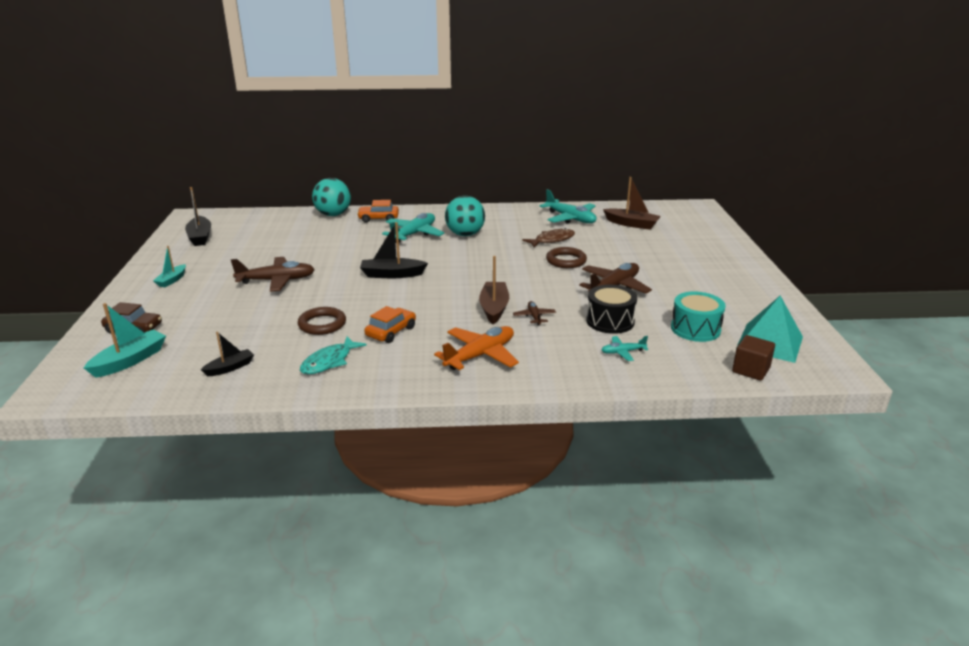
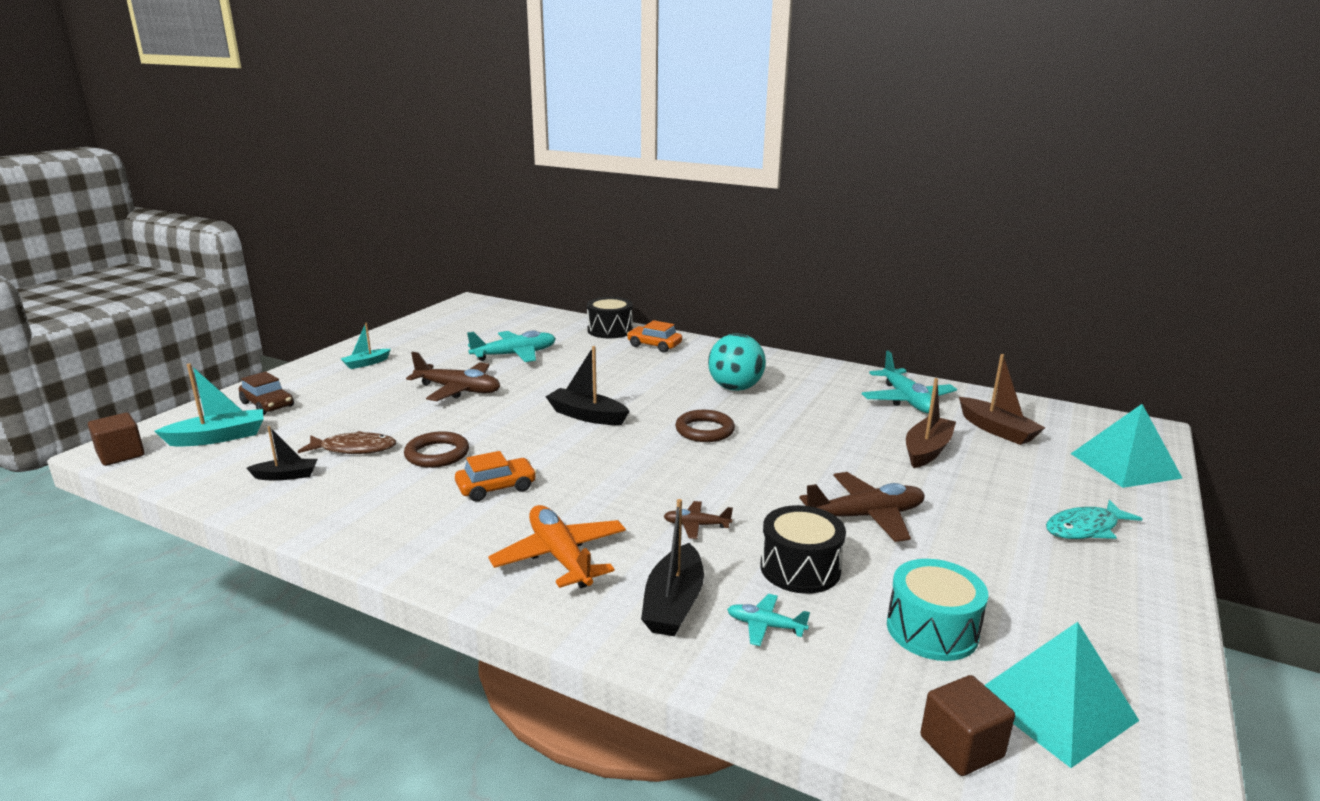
camera: 30 degrees right, 5 degrees down
black boat [185,187,211,246] -> black boat moved to [641,499,704,636]
turquoise fish [300,337,367,374] -> turquoise fish moved to [1046,500,1143,539]
turquoise ball [312,178,351,216] -> black drum [587,297,633,338]
turquoise plane [382,213,444,243] -> turquoise plane moved to [467,331,556,362]
orange plane [434,326,519,370] -> orange plane turned 105 degrees counterclockwise [488,505,626,588]
brown boat [479,256,509,324] -> brown boat moved to [906,378,956,468]
brown plane [513,301,556,326] -> brown plane turned 105 degrees counterclockwise [664,501,733,539]
brown fish [522,228,575,247] -> brown fish moved to [298,431,396,454]
brown ring [546,247,587,268] -> brown ring moved to [675,410,735,442]
none -> brown cube [88,413,145,466]
none -> turquoise pyramid [1071,404,1183,488]

